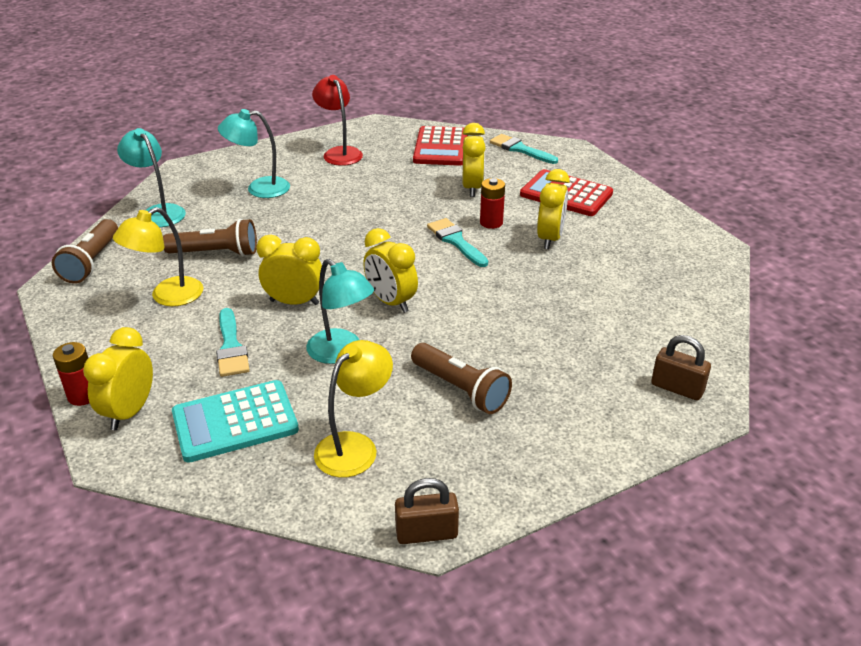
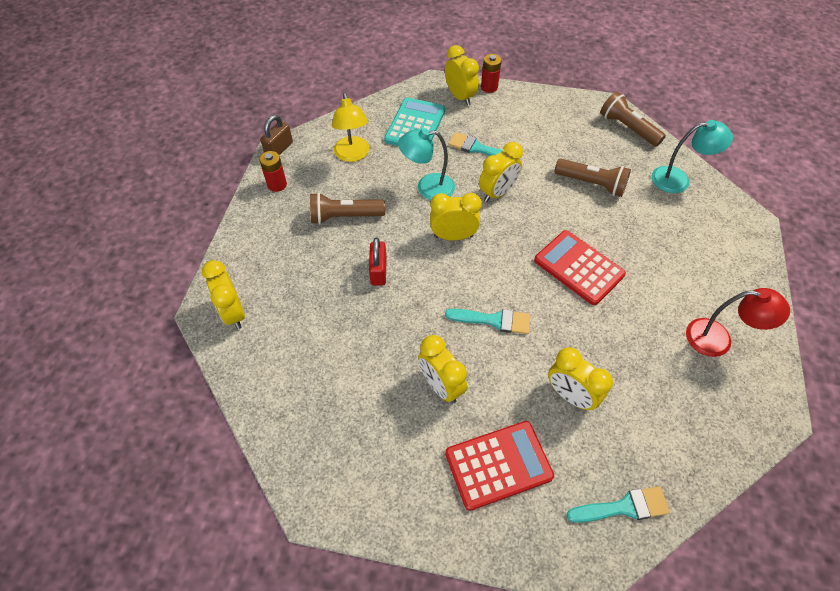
camera: 130 degrees right, 20 degrees up
yellow lamp [113,207,203,306] -> none
brown flashlight [163,219,257,257] -> brown flashlight turned 105 degrees counterclockwise [554,159,631,197]
turquoise lamp [218,109,290,198] -> none
red calculator [413,126,468,166] -> red calculator moved to [534,230,626,305]
red battery [480,178,505,229] -> red battery moved to [259,151,287,192]
brown padlock [651,335,711,400] -> yellow clock [202,260,245,329]
none -> red padlock [369,238,387,286]

